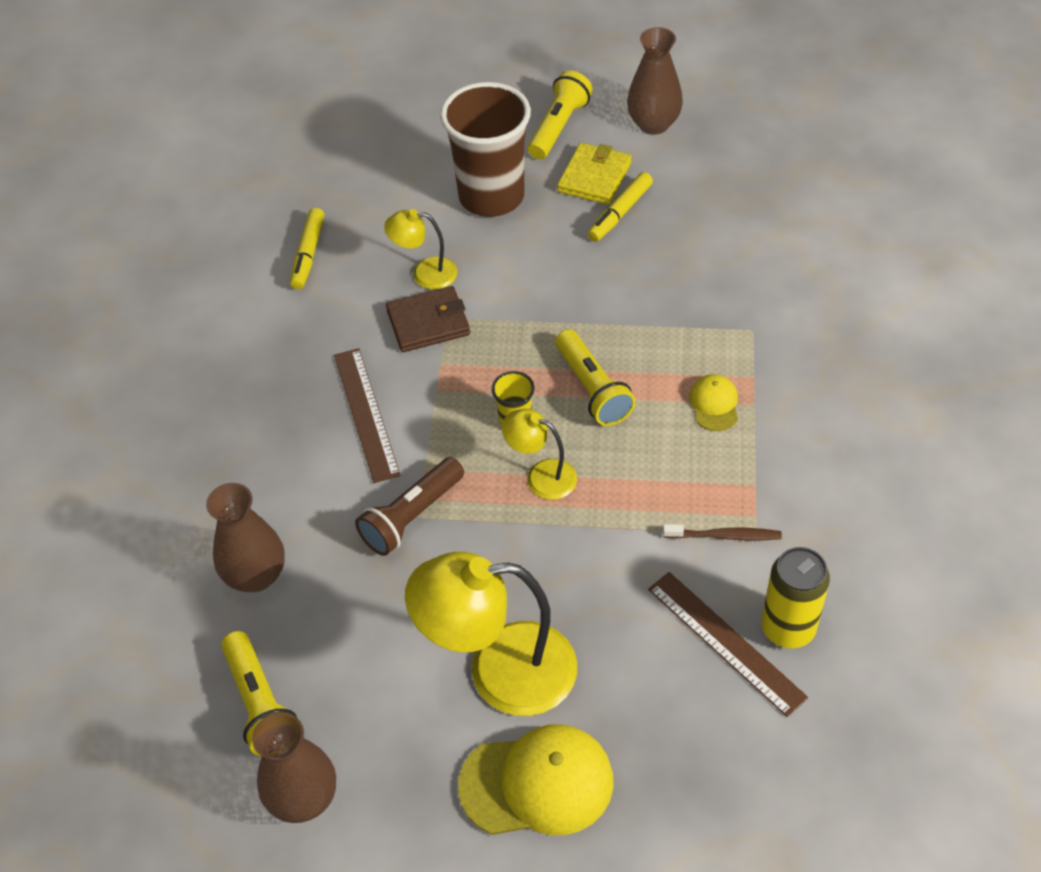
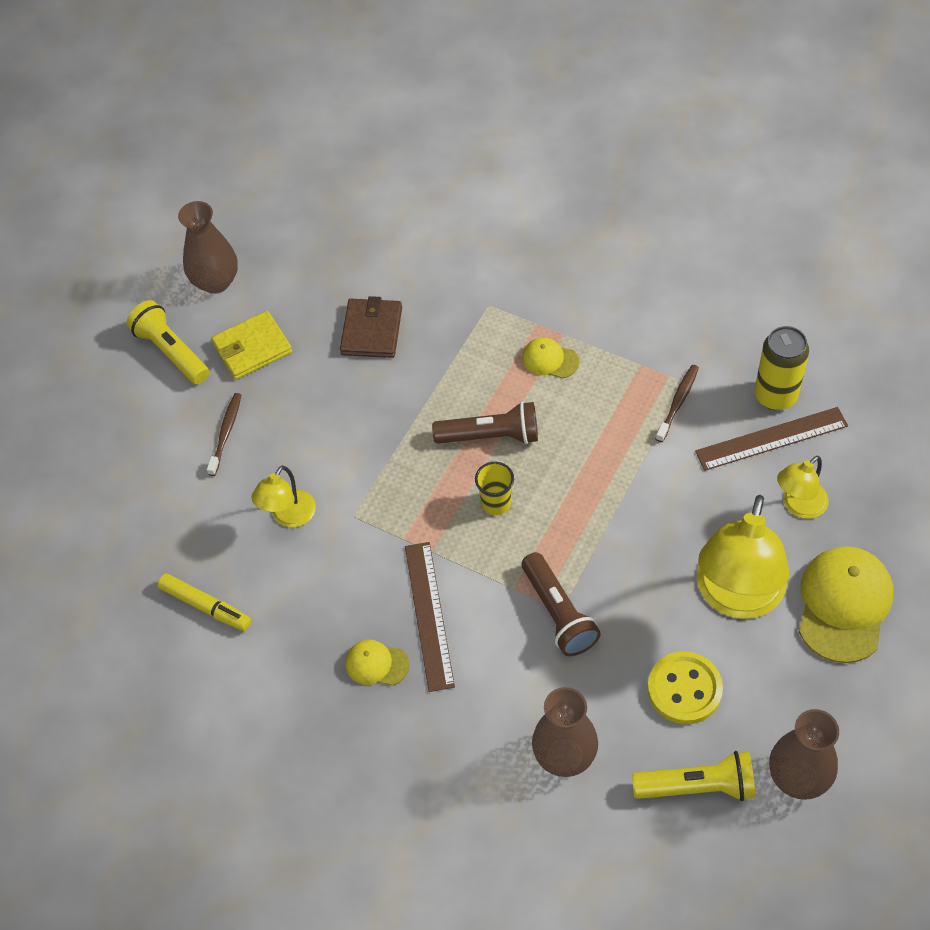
camera: 65 degrees left, 5 degrees up
brown ruler [334,348,400,483] -> brown ruler turned 75 degrees clockwise [405,542,455,692]
brown wallet [386,286,470,352] -> brown wallet moved to [340,296,402,358]
brown cup [440,82,531,217] -> brown toothbrush [207,393,241,476]
yellow lamp [502,409,577,500] -> yellow lamp moved to [777,456,829,519]
yellow flashlight [555,329,636,426] -> brown flashlight [432,402,538,444]
yellow wallet [557,143,632,205] -> yellow wallet turned 75 degrees counterclockwise [211,311,292,380]
yellow marker [588,172,653,242] -> none
none -> yellow cap [345,640,410,686]
none -> yellow button [647,651,723,724]

